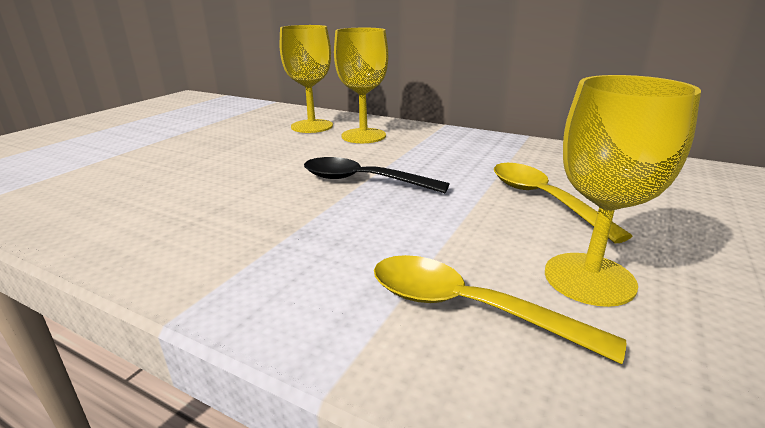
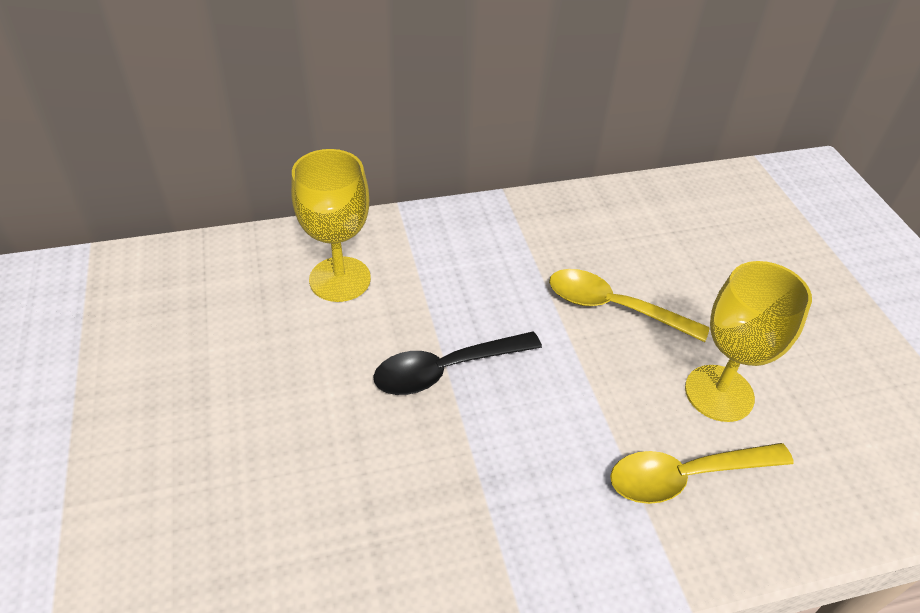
camera: 45 degrees left, 20 degrees up
yellow goblet [280,25,333,133] -> none

